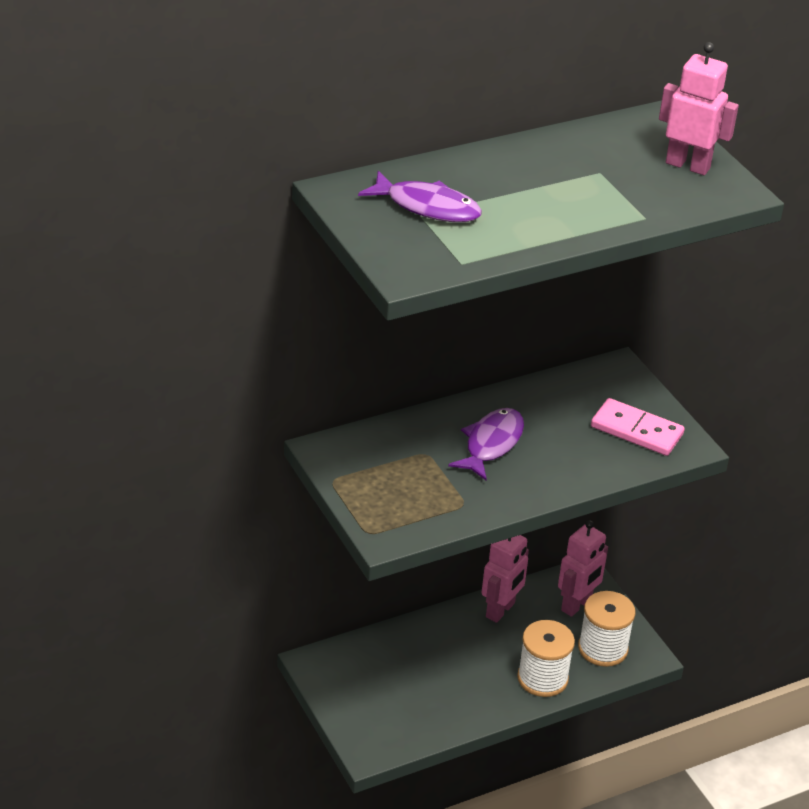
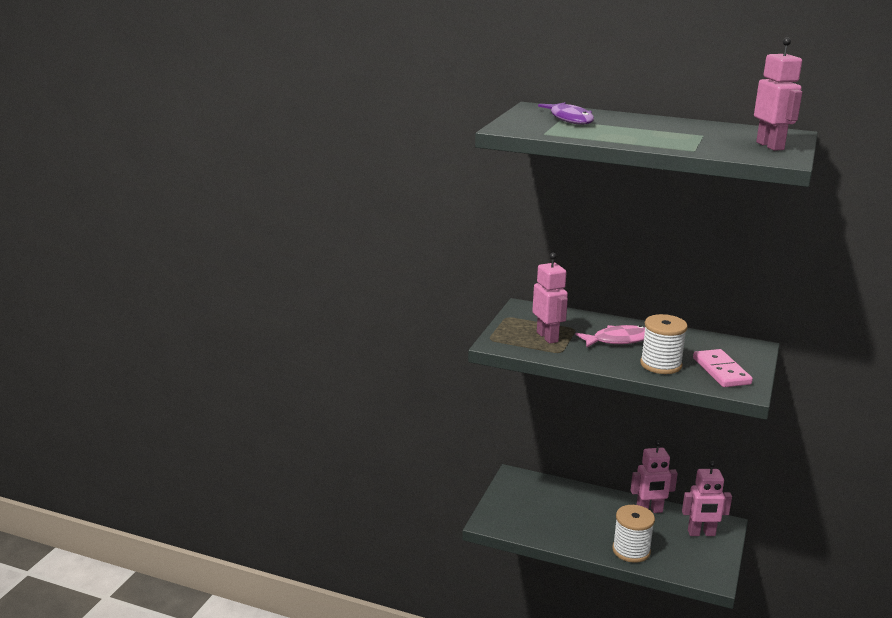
camera: 50 degrees right, 15 degrees down
purple fish [448,408,524,480] -> pink fish [575,325,645,347]
white spool [578,591,635,667] -> white spool moved to [640,314,688,374]
none -> pink robot [532,253,568,344]

